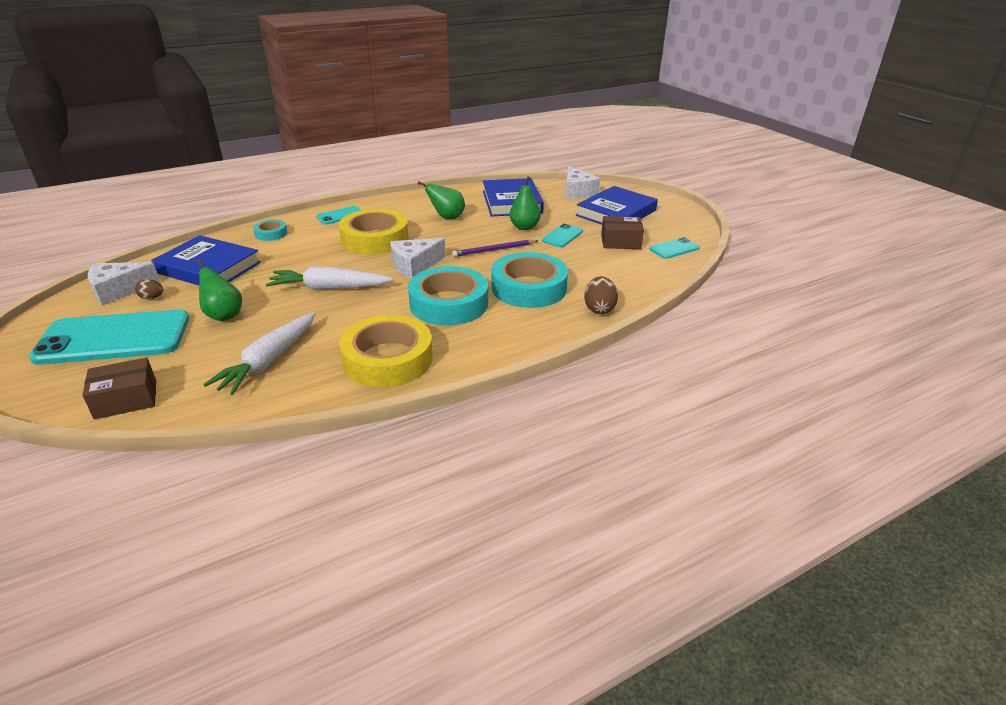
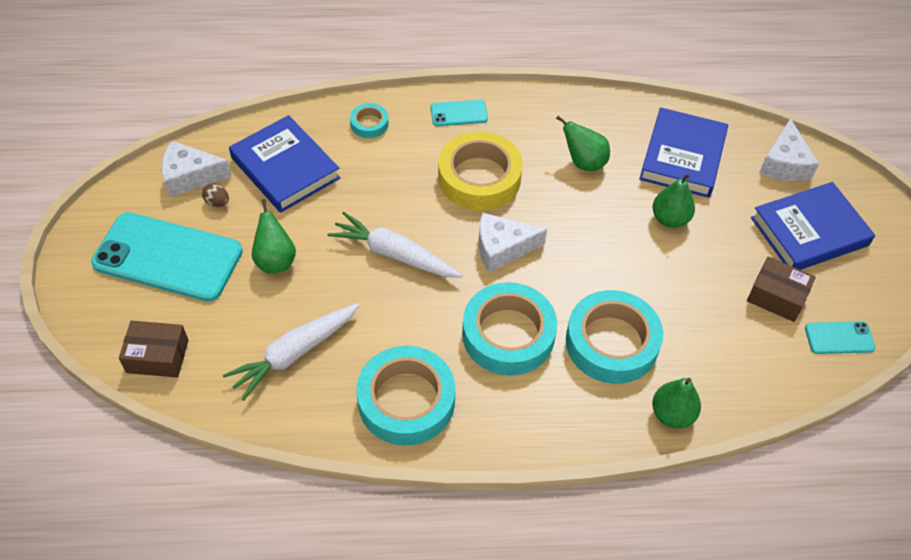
camera: 25 degrees right, 20 degrees up
yellow tape [339,315,433,387] -> turquoise tape [357,346,455,445]
purple pencil [452,240,538,257] -> none
turquoise phone [542,224,583,247] -> none
brown egg [584,277,618,314] -> green pear [652,378,701,428]

